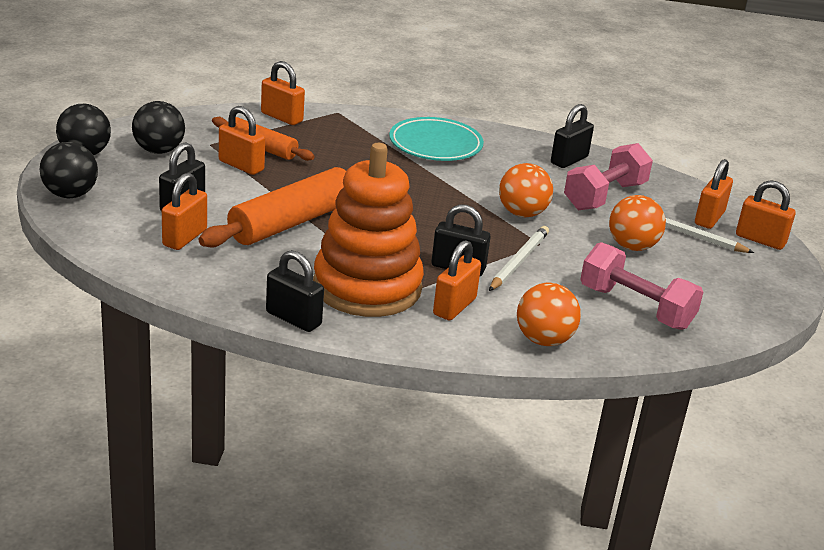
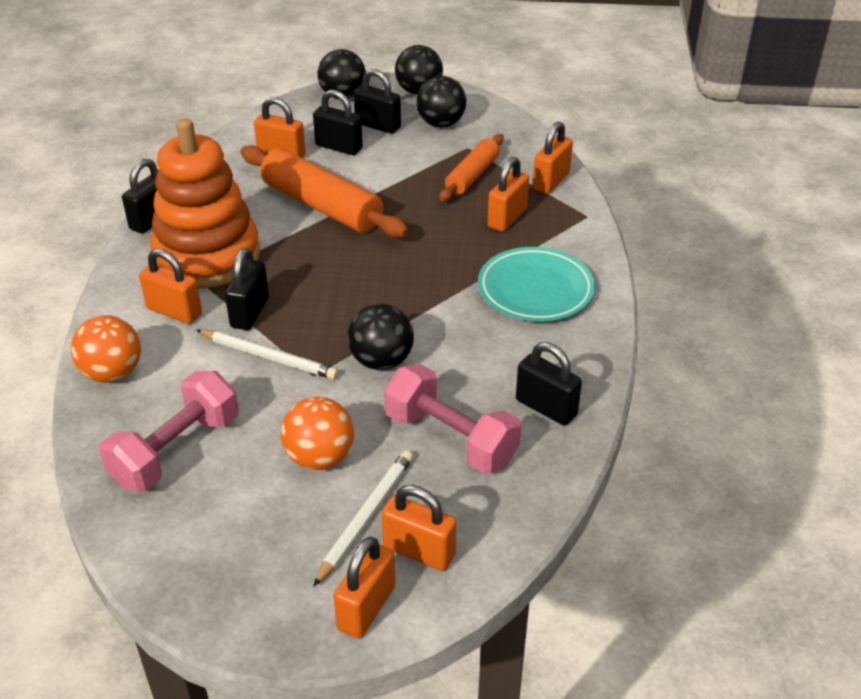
camera: 90 degrees right, 10 degrees up
orange padlock [219,106,265,175] -> orange padlock moved to [487,157,529,232]
orange ball [499,163,553,217] -> black ball [347,304,414,370]
none -> black padlock [354,69,401,134]

